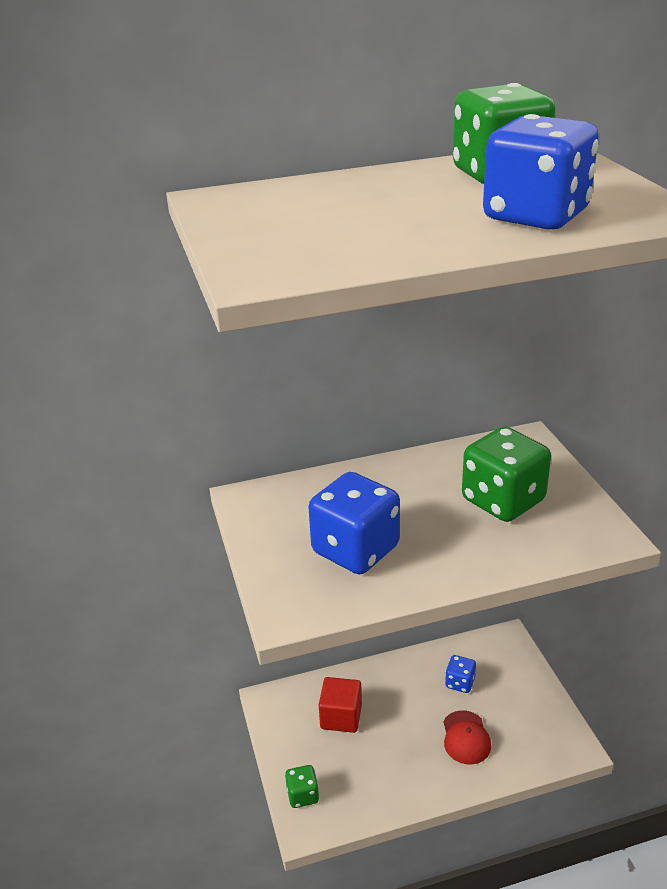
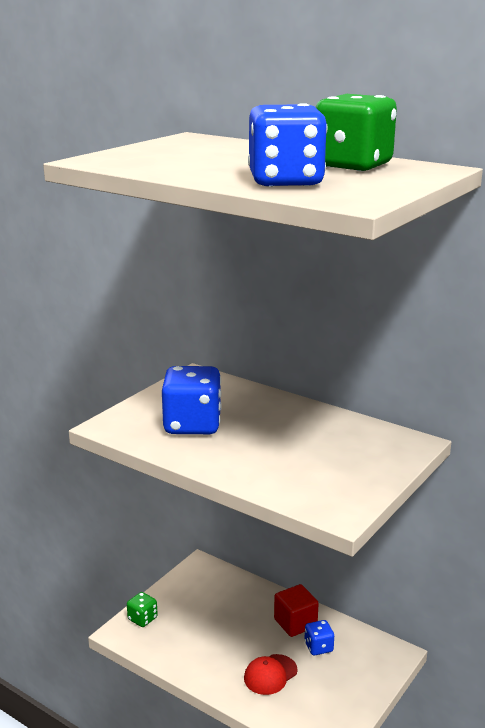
camera: 50 degrees right, 10 degrees down
red cube [319,677,362,733] -> red cube moved to [274,584,319,637]
green dice [462,427,551,522] -> none

